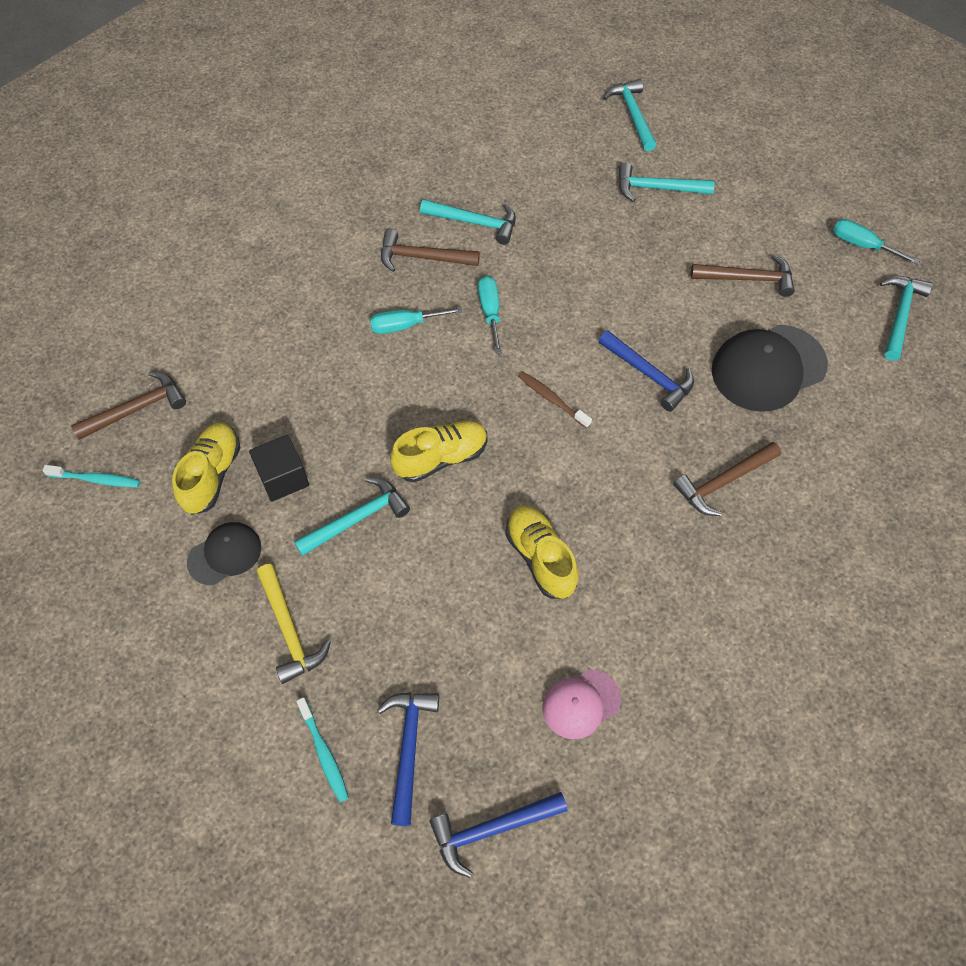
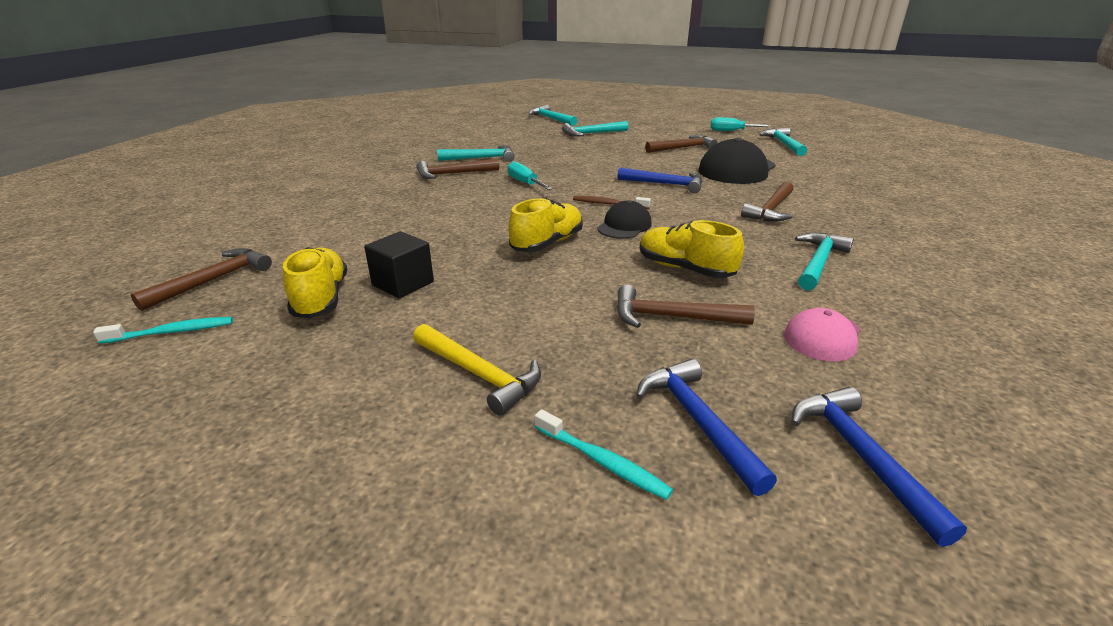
camera: 25 degrees left, 30 degrees down
black cap [187,522,261,585] -> black cap moved to [597,200,652,239]
turquoise hammer [294,477,410,556] -> turquoise hammer moved to [795,233,854,291]
turquoise screwdriver [370,307,463,334] -> none
blue hammer [429,792,568,878] -> blue hammer turned 120 degrees clockwise [792,387,967,547]
none -> brown hammer [617,285,755,328]

